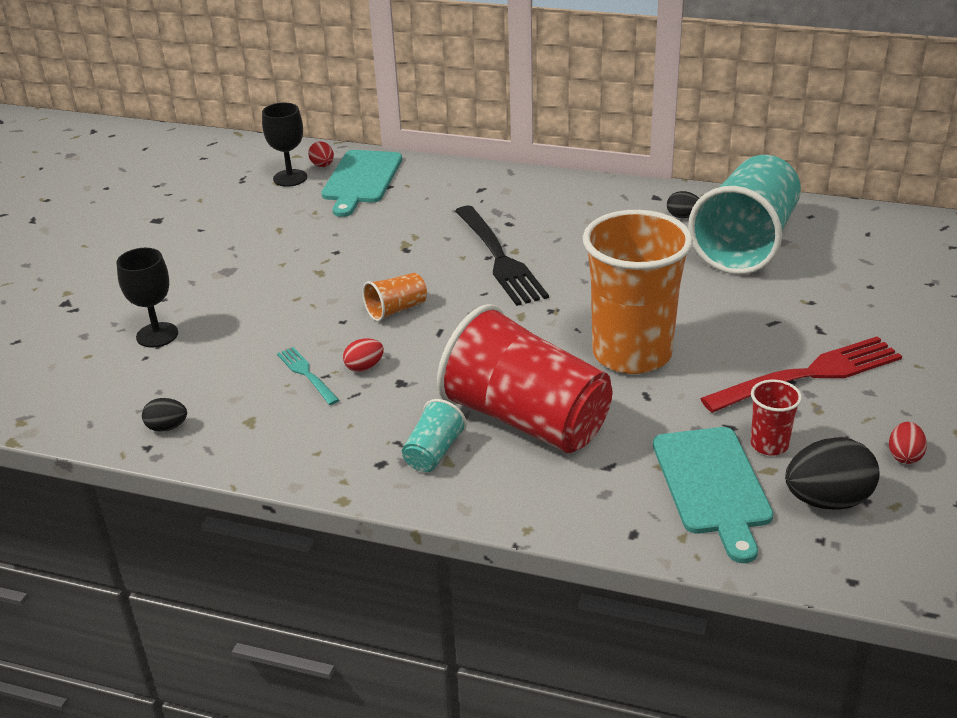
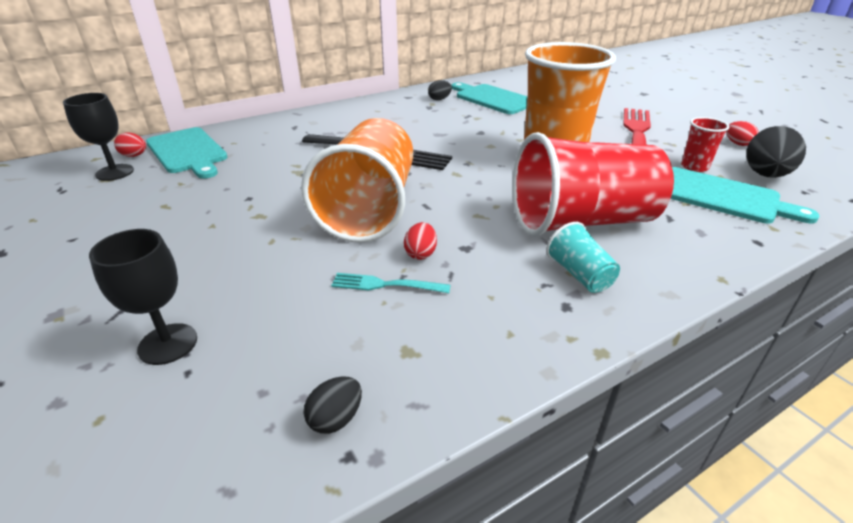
camera: 50 degrees left, 0 degrees up
orange cup [362,273,427,322] -> orange cup [301,118,413,243], size x2.34
turquoise cup [688,155,801,275] -> turquoise cutting board [451,82,527,114]

